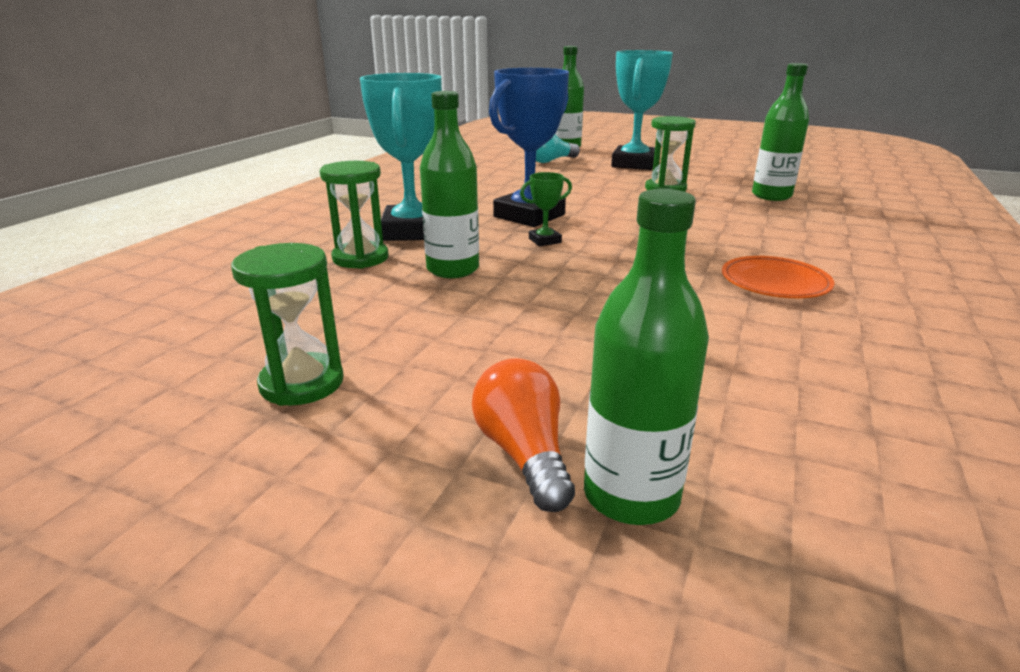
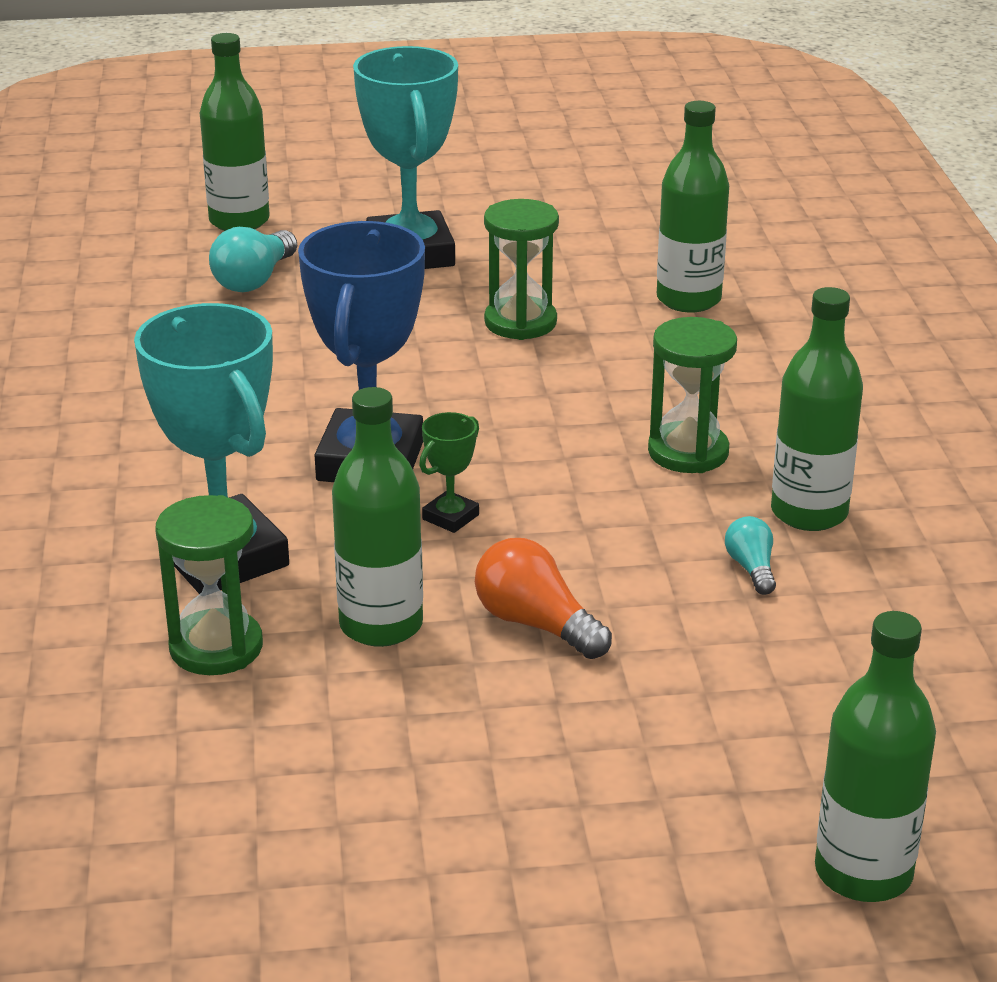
camera: 30 degrees left, 5 degrees up
green hourglass [231,243,344,406] -> green hourglass moved to [648,317,737,473]
orange light bulb [472,358,575,512] -> orange light bulb moved to [475,538,612,659]
orange plate [722,256,834,298] -> green bottle [771,287,863,531]
none -> turquoise light bulb [725,516,776,595]

